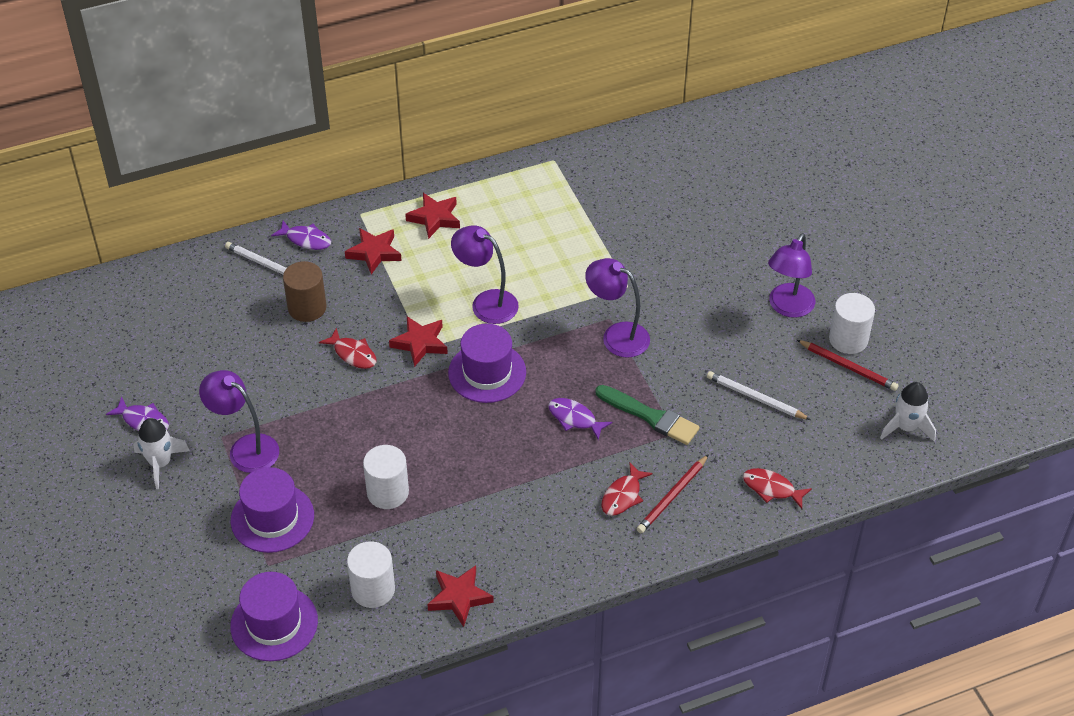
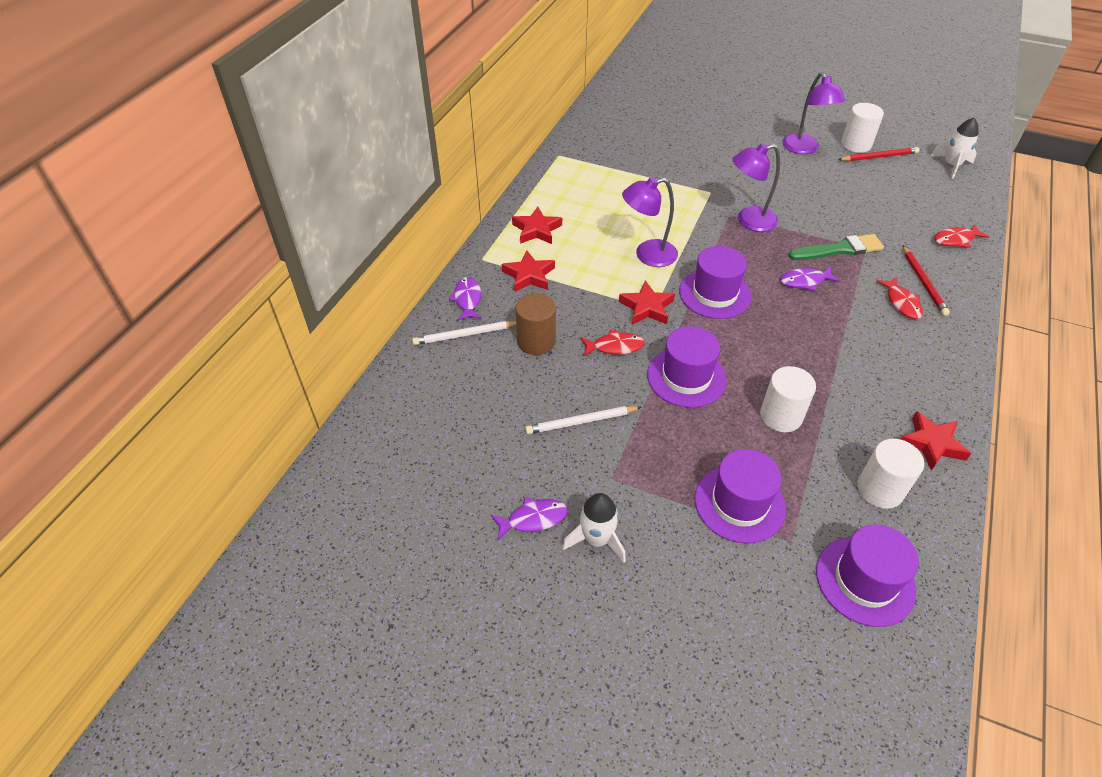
camera: 45 degrees left, 0 degrees up
purple lamp [199,370,279,473] -> none
purple fish [271,220,331,250] -> purple fish turned 75 degrees counterclockwise [449,277,481,321]
white pencil [707,371,811,420] -> white pencil moved to [525,406,641,434]
none -> purple hat [647,326,727,408]

